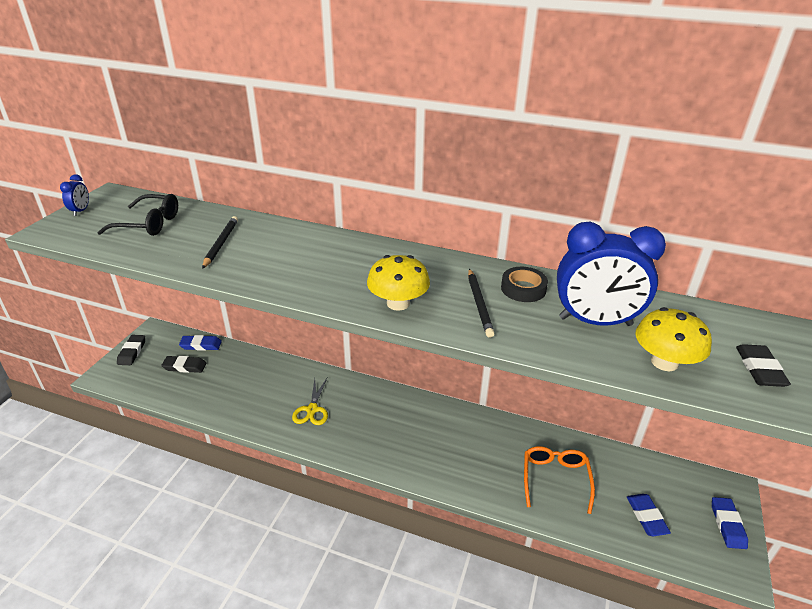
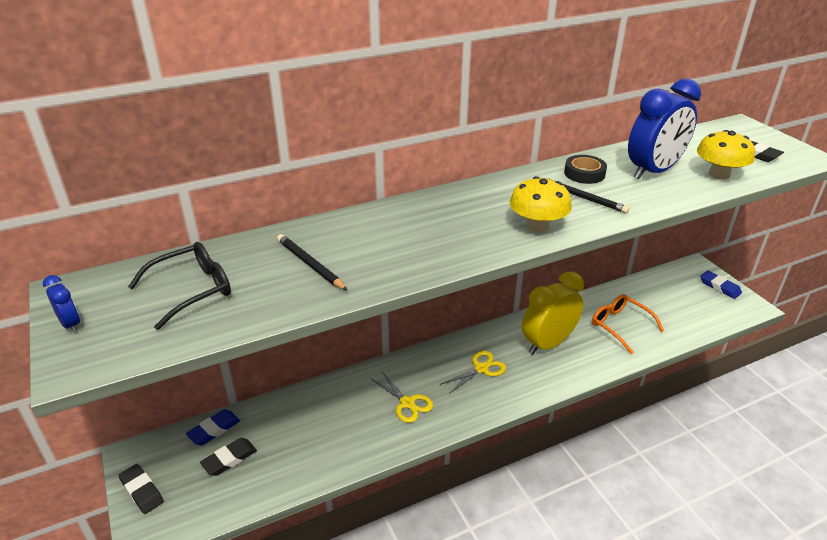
camera: 45 degrees left, 0 degrees up
blue eraser [627,494,671,536] -> none
none -> yellow scissors [439,351,506,394]
none -> yellow clock [522,271,584,355]

